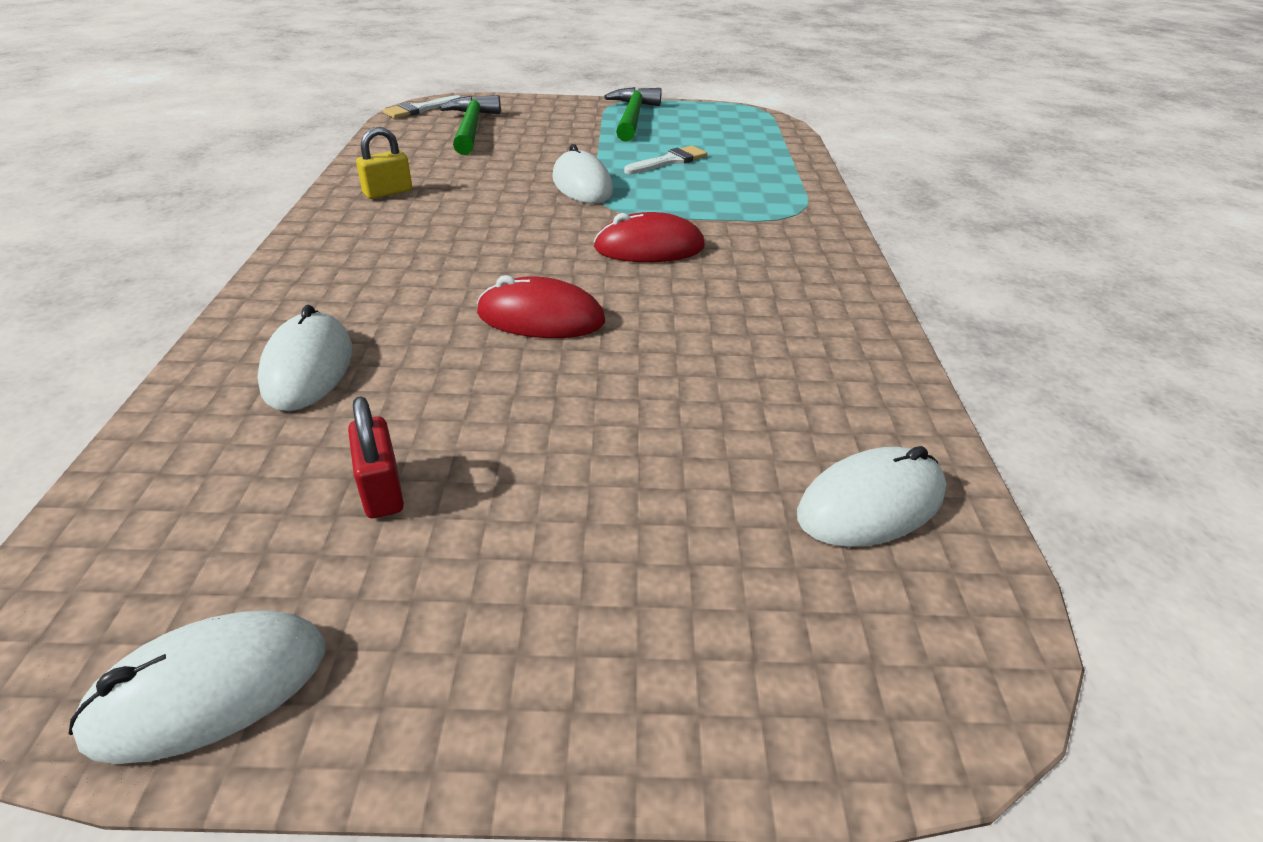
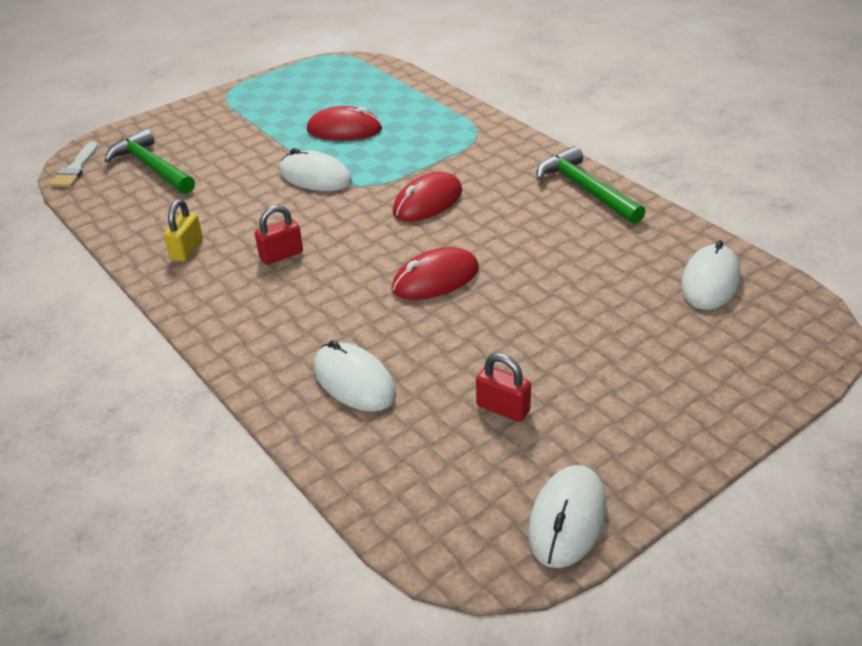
camera: 35 degrees left, 0 degrees up
green hammer [604,87,662,142] -> green hammer moved to [536,146,645,224]
white brush [624,146,707,174] -> red mouse [307,106,382,140]
none -> red padlock [255,205,303,265]

